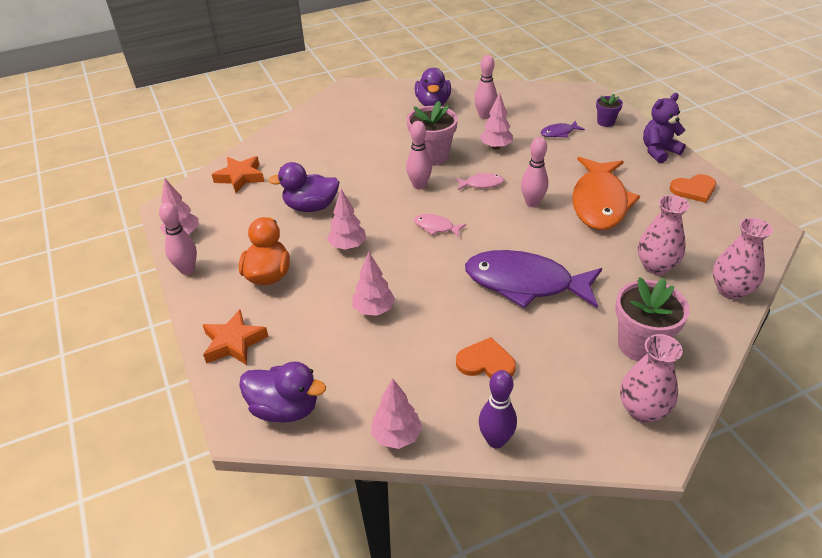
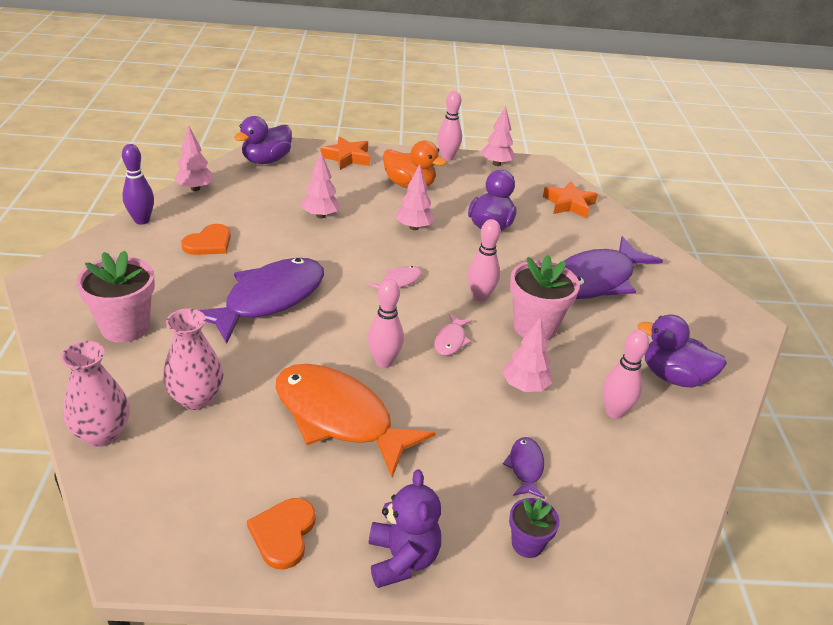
camera: 110 degrees right, 5 degrees down
pink vase [620,334,683,423] -> none
none -> purple fish [564,236,663,299]

